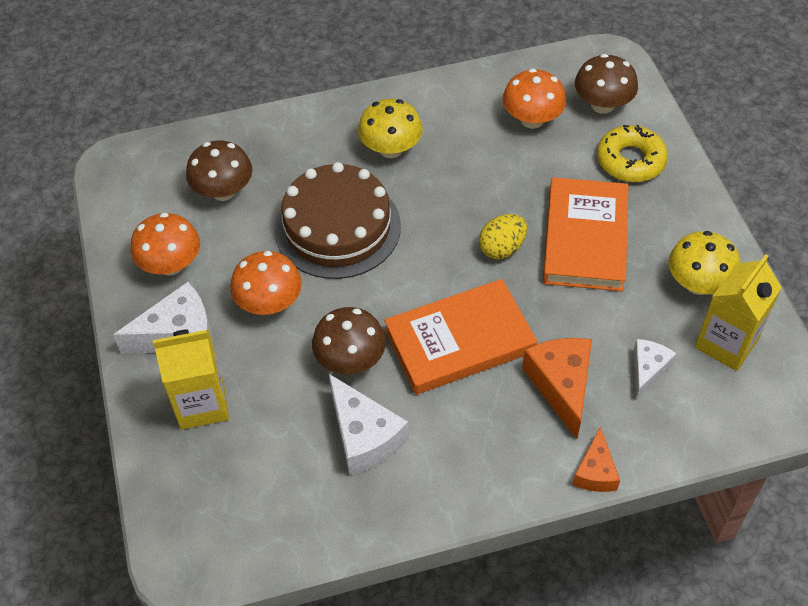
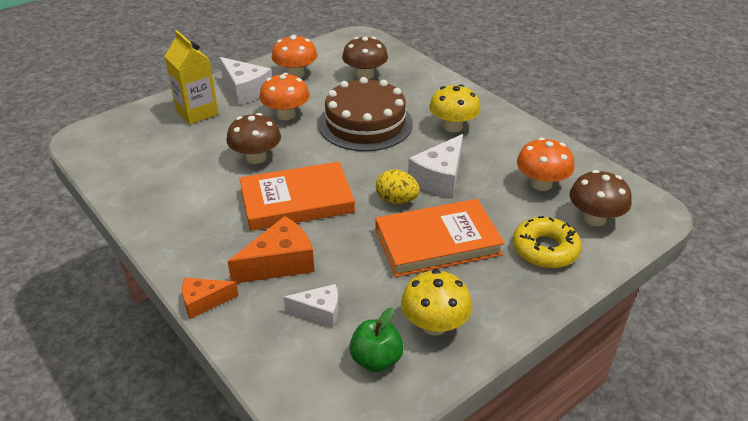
camera: 65 degrees right, 15 degrees down
white cheese [329,374,409,475] -> white cheese moved to [408,134,463,197]
orange book [384,279,537,395] -> orange book turned 60 degrees counterclockwise [239,162,355,231]
yellow carton [695,254,782,371] -> green apple [349,308,404,372]

